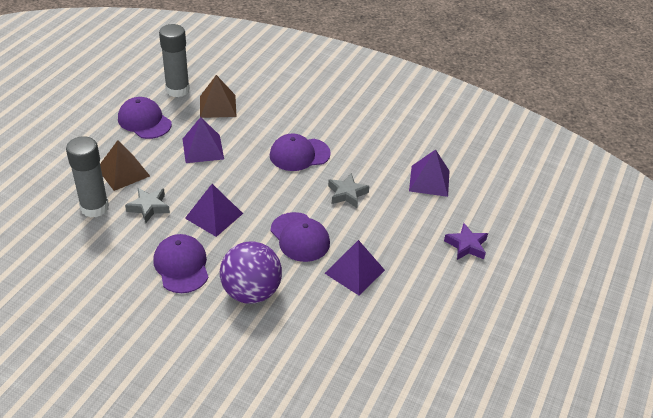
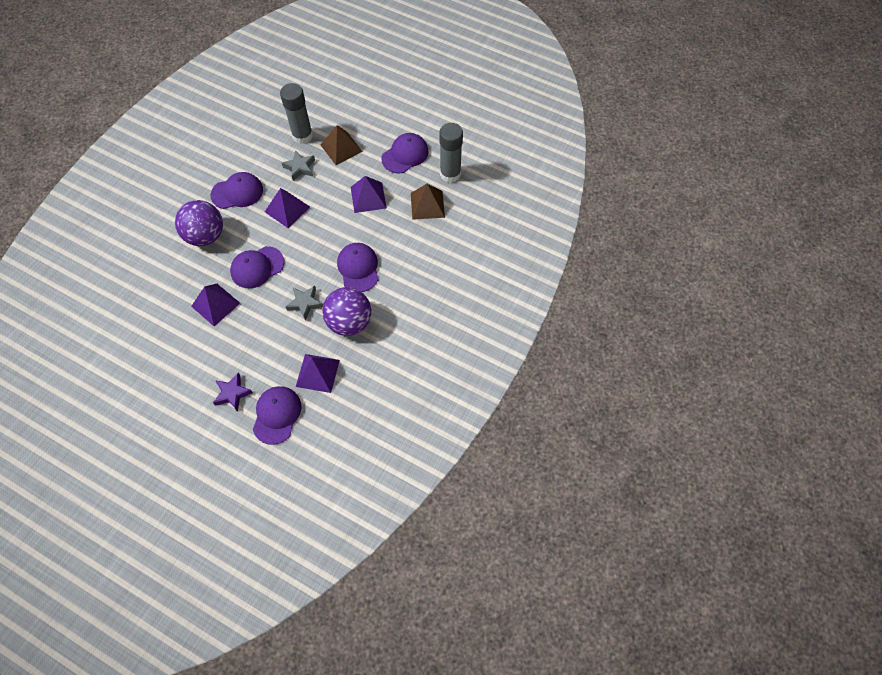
camera: 95 degrees right, 20 degrees up
none -> purple cap [253,386,302,445]
none -> purple ball [322,287,371,336]

